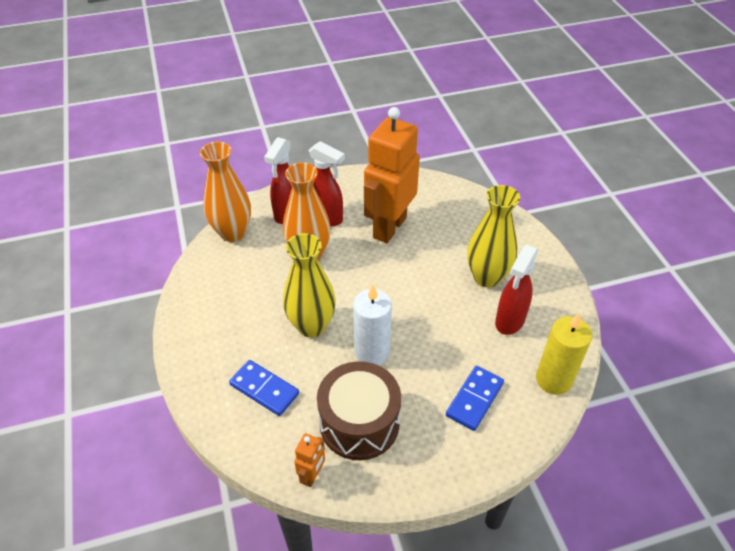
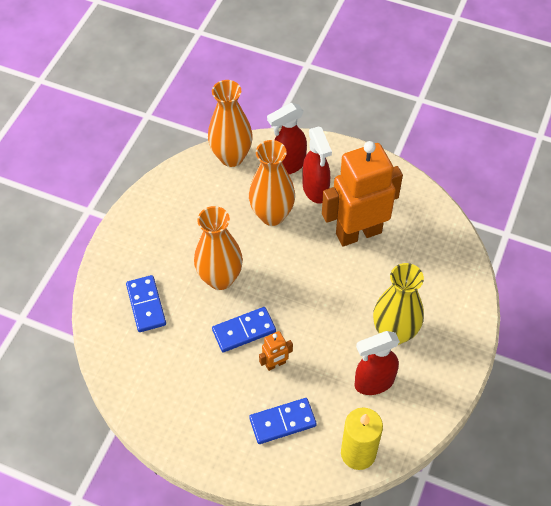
camera: 40 degrees right, 10 degrees up
yellow vase [283,233,336,337] -> orange vase [194,206,243,290]
orange robot [294,433,325,487] -> orange robot moved to [259,331,293,371]
brown drum [317,361,401,460] -> none
white candle [353,284,392,365] -> blue domino [212,307,276,352]

